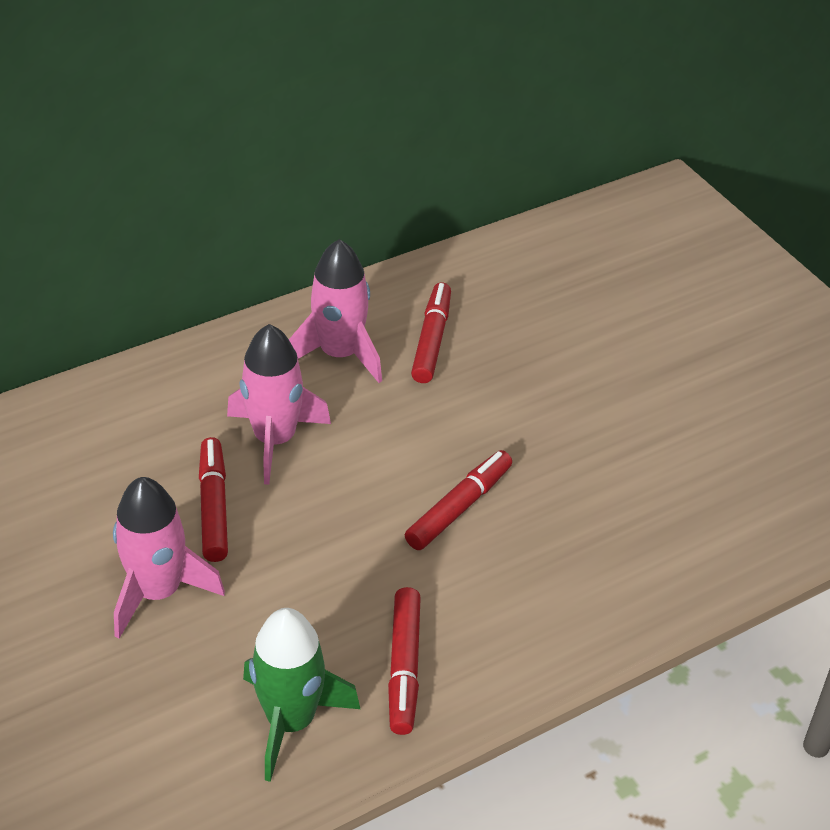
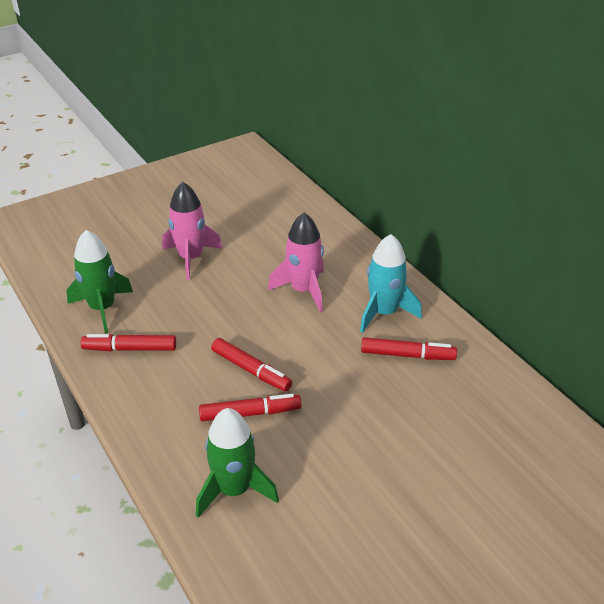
camera: 90 degrees right, 5 degrees down
red marker [199,437,228,562] -> red marker moved to [199,394,301,422]
pink rocket [289,239,382,383] -> turquoise rocket [360,234,422,333]
none -> green rocket [196,408,279,518]

